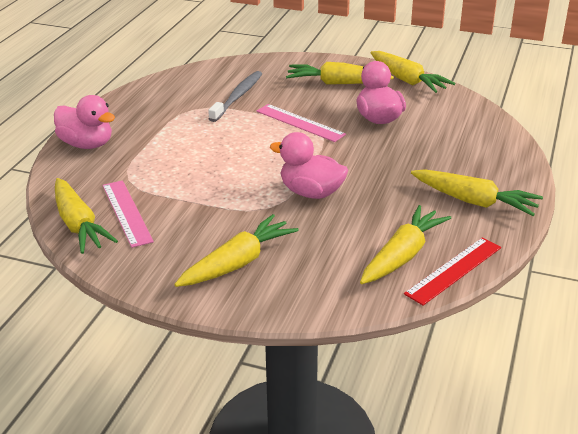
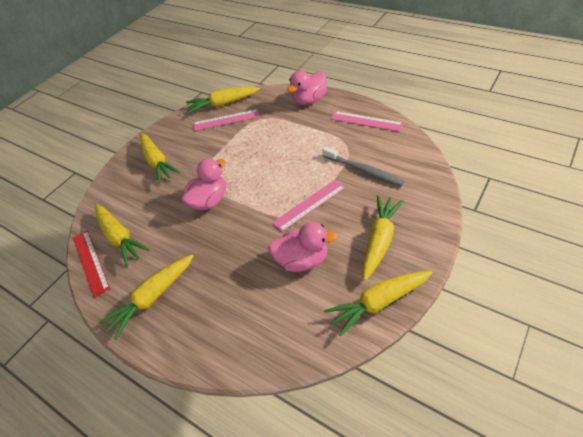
camera: 110 degrees right, 15 degrees up
none -> pink ruler [331,111,403,132]

